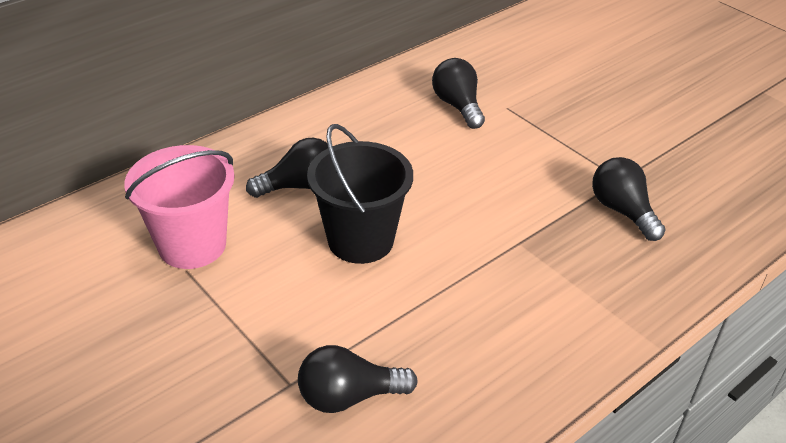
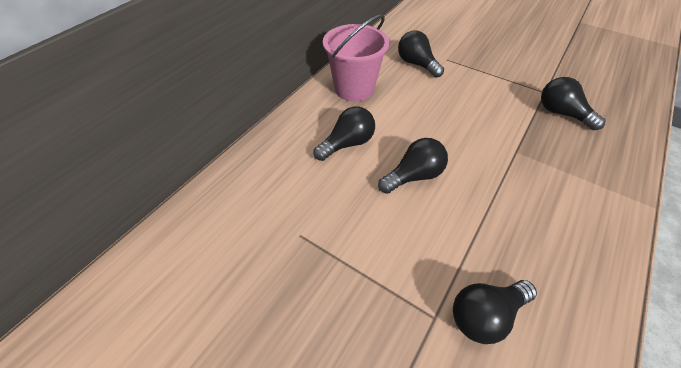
camera: 15 degrees left, 10 degrees up
pink bucket [124,145,235,269] -> pink bucket moved to [323,14,389,102]
black bucket [307,124,413,264] -> black light bulb [378,138,448,194]

